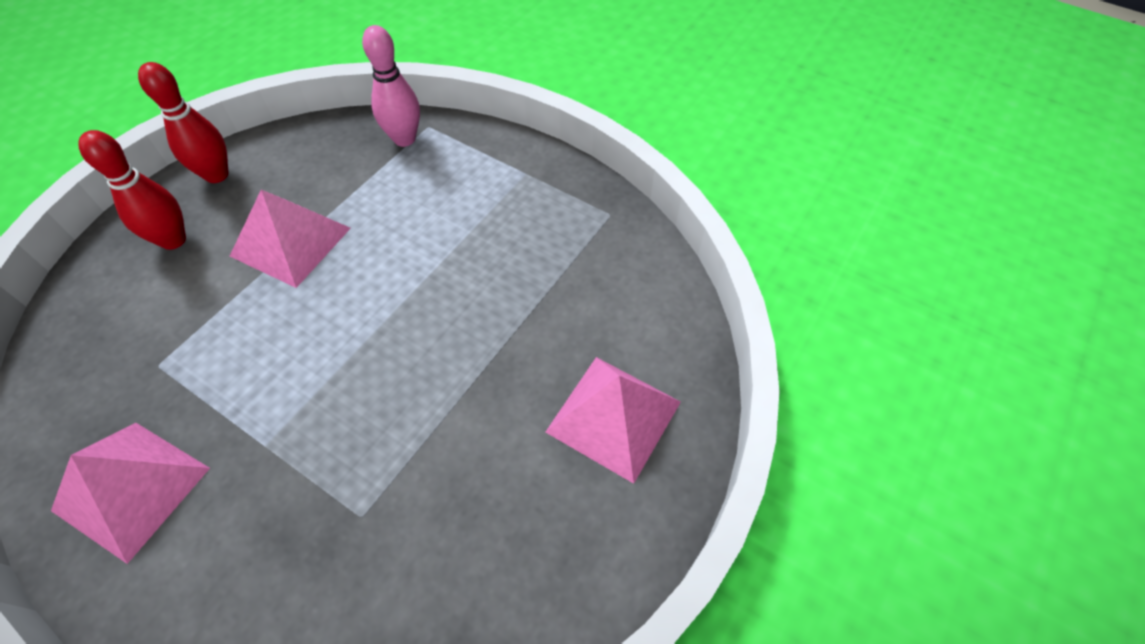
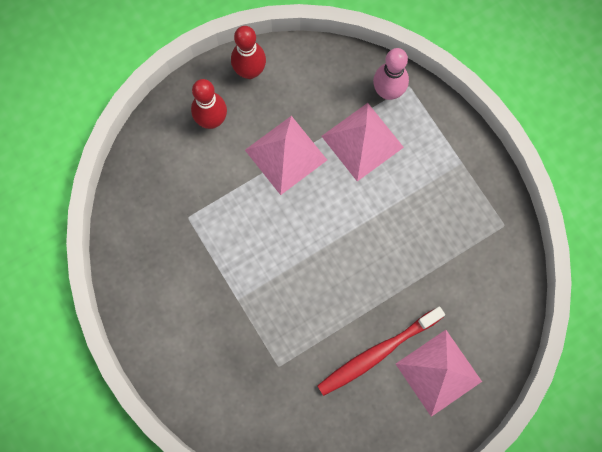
camera: 25 degrees right, 20 degrees up
pink pyramid [51,423,210,564] -> pink pyramid moved to [321,103,404,181]
none -> red toothbrush [317,306,445,396]

